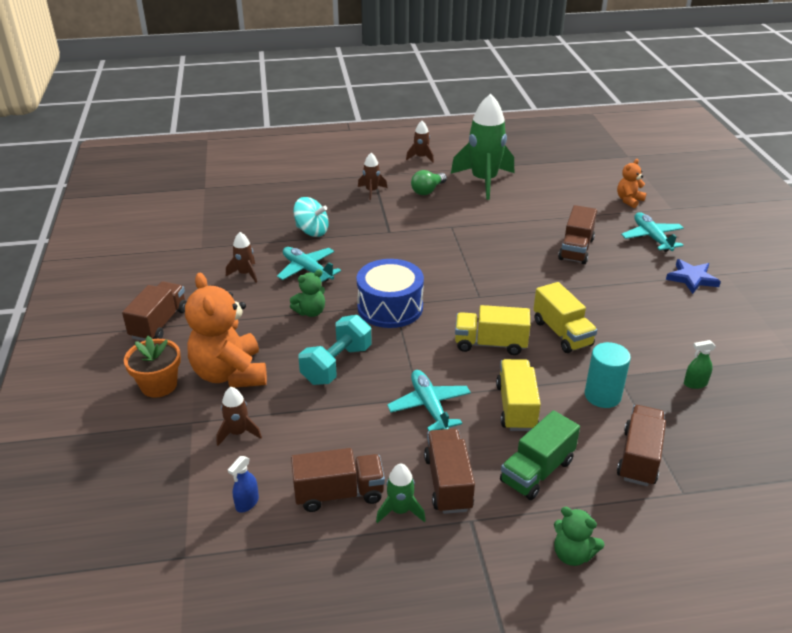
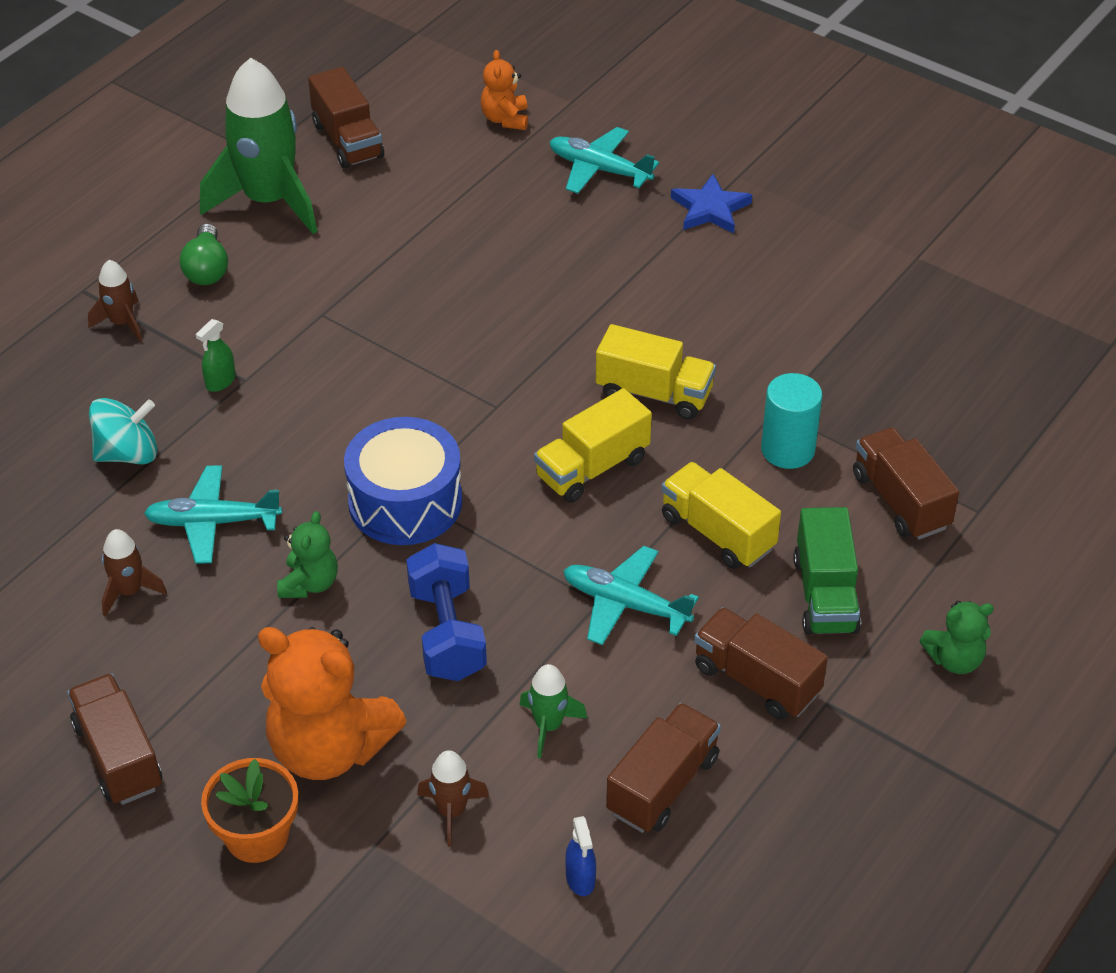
camera: 45 degrees left, 10 degrees up
turquoise dumbbell [299,315,372,385] -> blue dumbbell [406,543,487,681]
green rocket [376,464,426,523] -> green rocket moved to [519,664,587,758]
brown rocket [406,121,434,163] -> none
brown truck [558,205,597,264] -> brown truck moved to [308,67,384,169]
green spray bottle [684,340,716,389] -> green spray bottle moved to [196,319,236,392]

